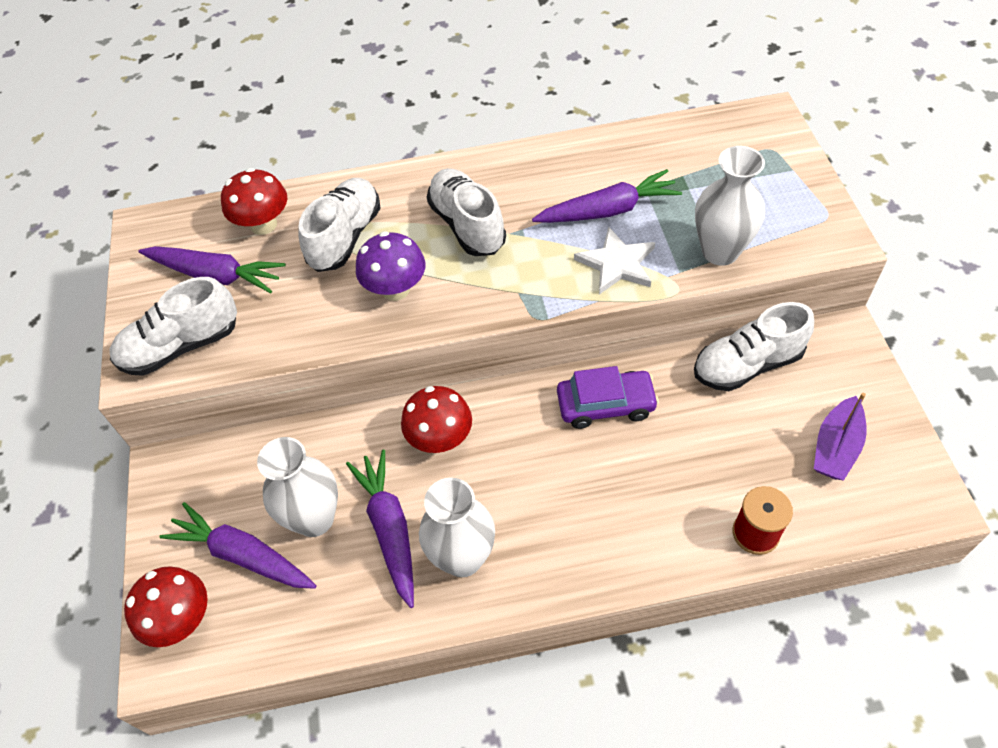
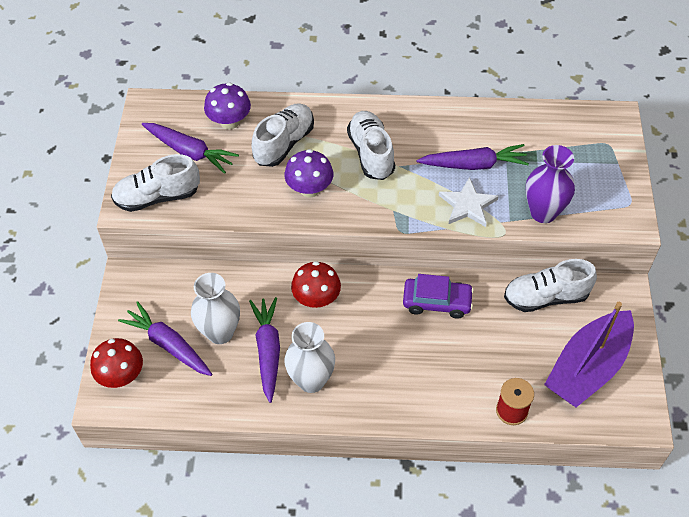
camera: 10 degrees right, 0 degrees up
red mushroom [221,168,288,235] -> purple mushroom [204,83,251,129]
white vase [695,146,765,266] -> purple vase [526,145,575,223]
purple boat [814,393,867,481] -> purple boat [544,302,634,408], size x1.78

